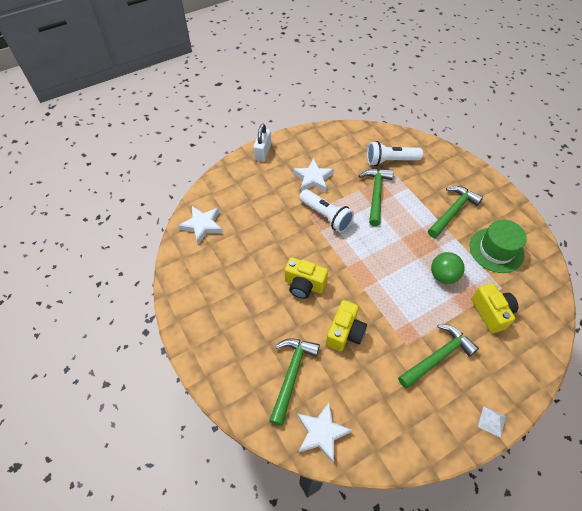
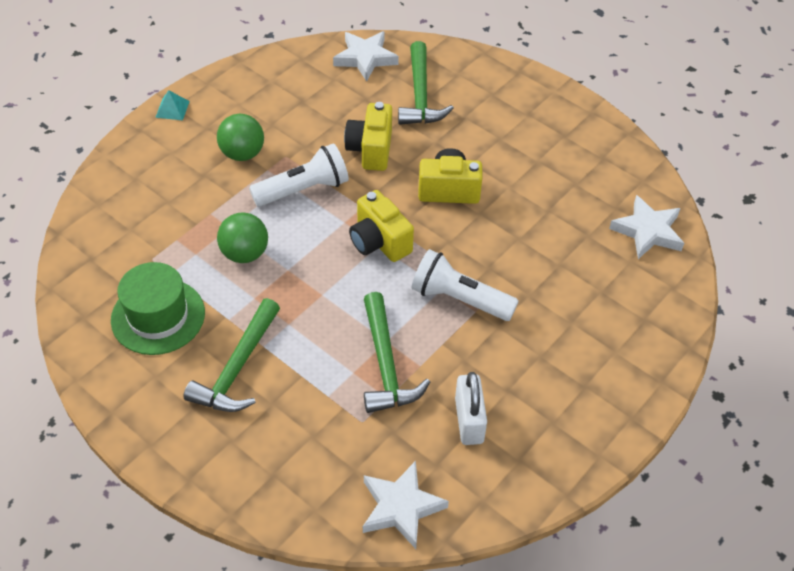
camera: 160 degrees right, 5 degrees down
white padlock [254,124,271,162] -> white padlock moved to [455,372,487,445]
white star [293,158,334,192] -> white star moved to [363,461,449,549]
white flashlight [367,141,423,166] -> white flashlight moved to [249,143,349,207]
green hammer [398,324,479,389] -> green ball [217,114,264,161]
yellow camera [471,283,518,333] -> yellow camera moved to [349,190,414,262]
white pyramid [478,406,506,438] -> turquoise pyramid [155,90,190,120]

